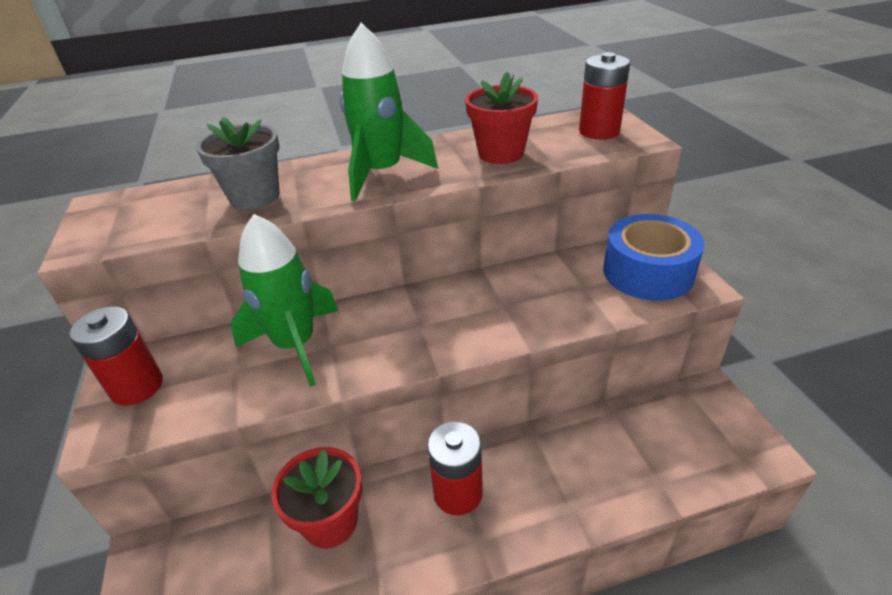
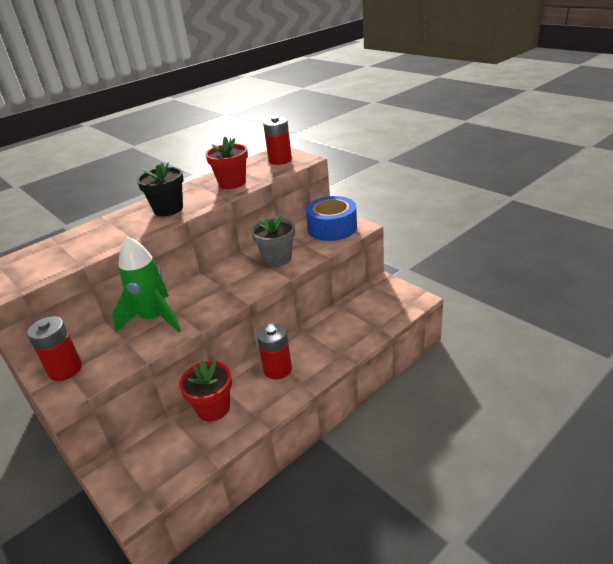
camera: 25 degrees left, 5 degrees down
grey flower pot [196,117,280,210] -> grey flower pot moved to [251,215,295,267]
green rocket [340,23,438,201] -> black flower pot [137,162,184,216]

